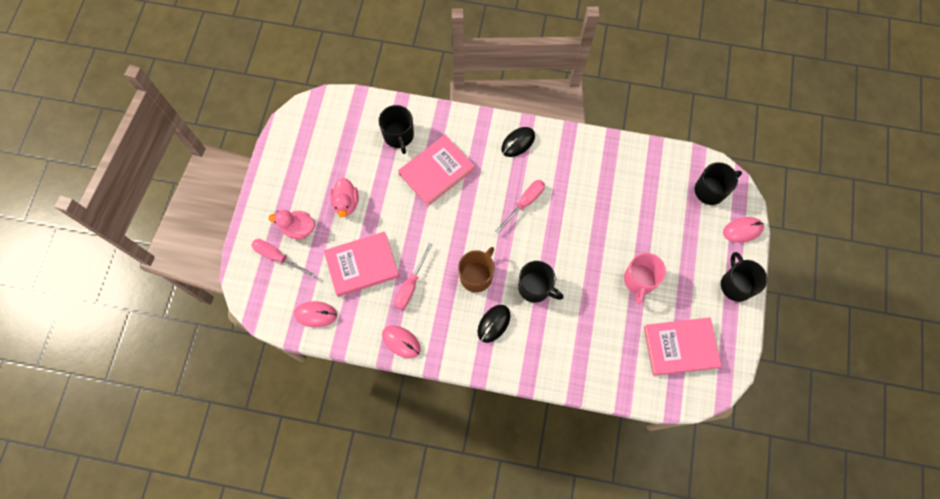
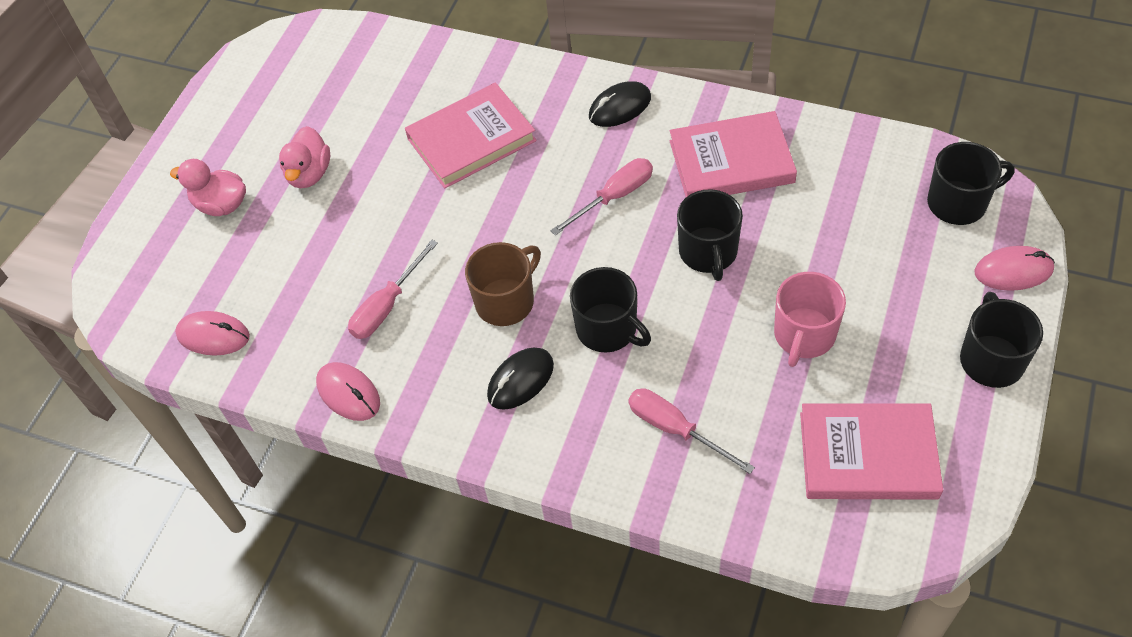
camera: 15 degrees right, 15 degrees down
pink screwdriver [251,239,316,278] -> pink screwdriver moved to [628,388,755,474]
pink book [324,231,399,297] -> pink book moved to [670,111,797,197]
black mug [379,105,414,154] -> black mug moved to [677,189,743,281]

